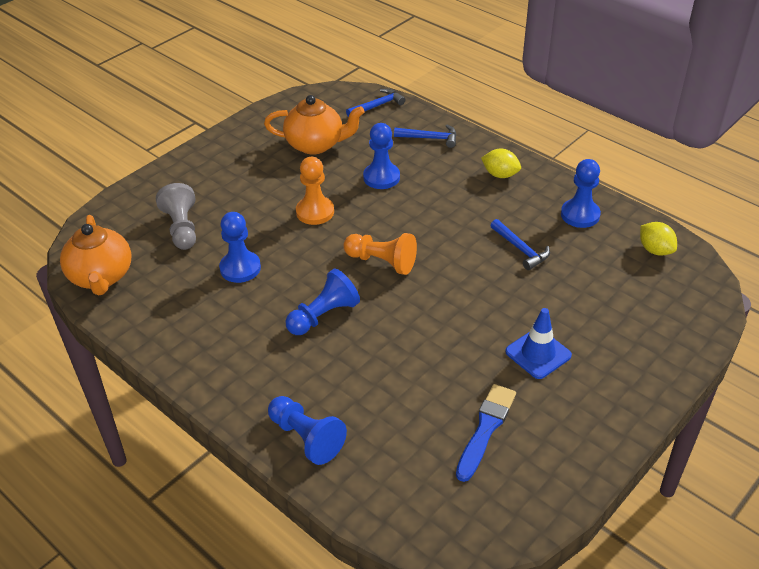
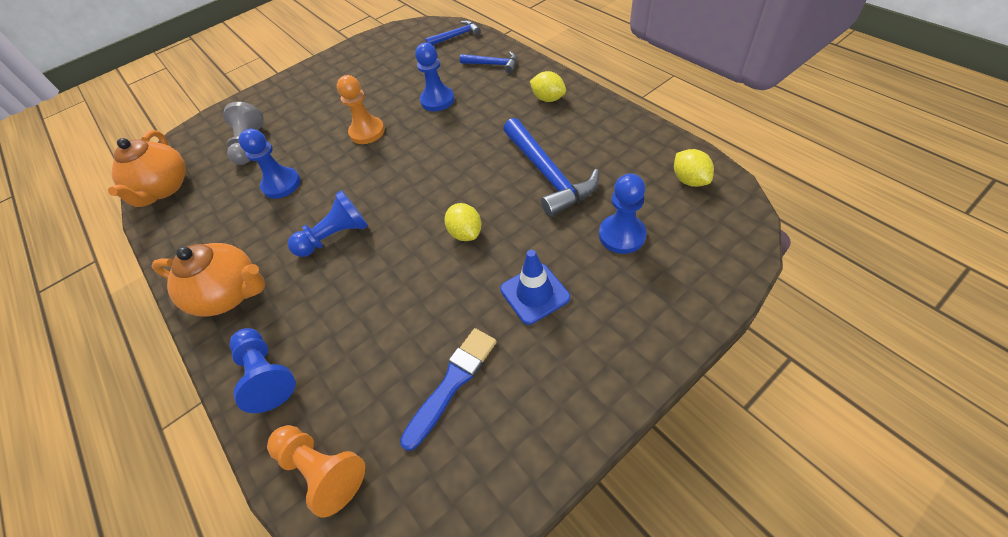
camera: 15 degrees right, 10 degrees up
orange teapot [264,95,365,155] -> orange teapot moved to [151,243,265,317]
orange pawn [343,233,417,275] -> orange pawn moved to [267,425,365,517]
blue hammer [490,219,550,270] -> blue hammer [503,118,599,217], size x1.80
blue pawn [561,159,601,228] -> blue pawn moved to [599,173,647,254]
none -> yellow lemon [445,203,482,241]

